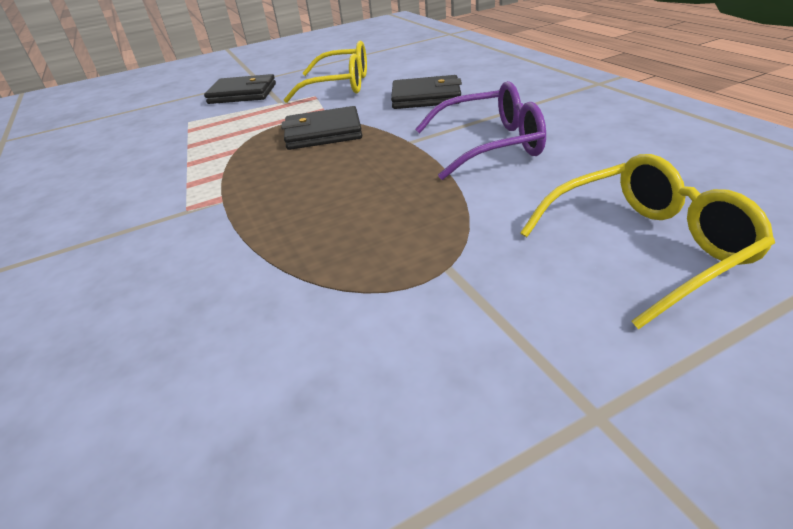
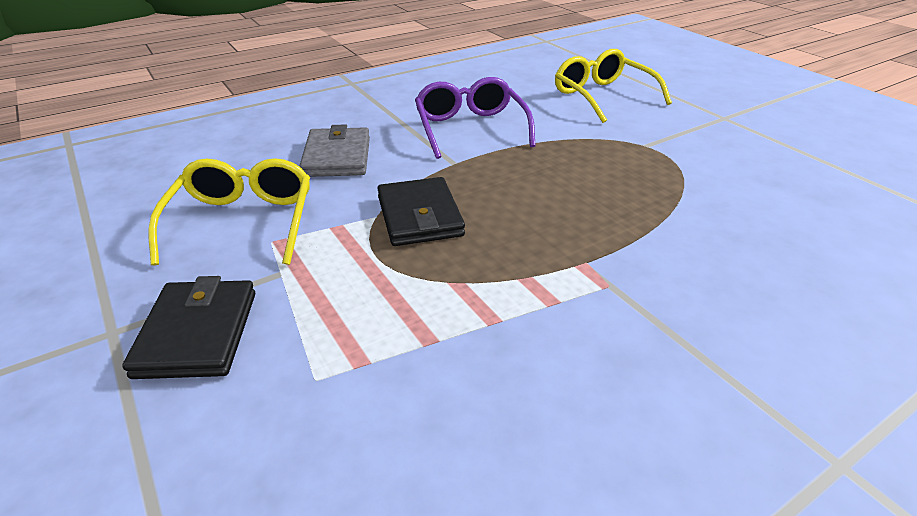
camera: 100 degrees left, 0 degrees up
black wallet [391,75,462,109] -> grey wallet [300,124,370,177]

